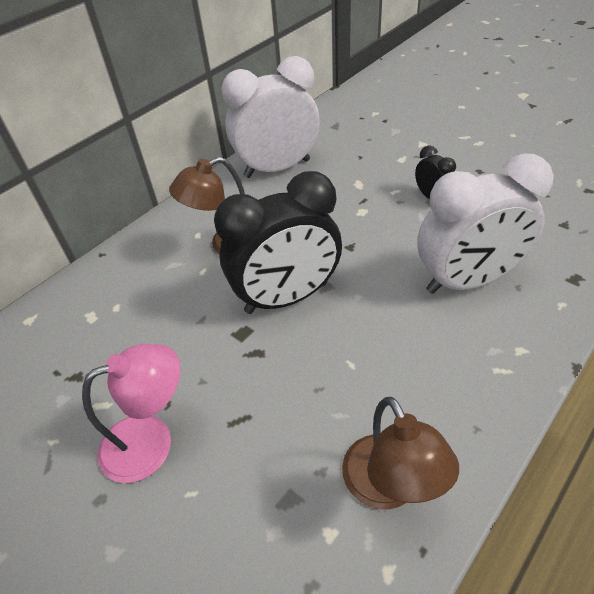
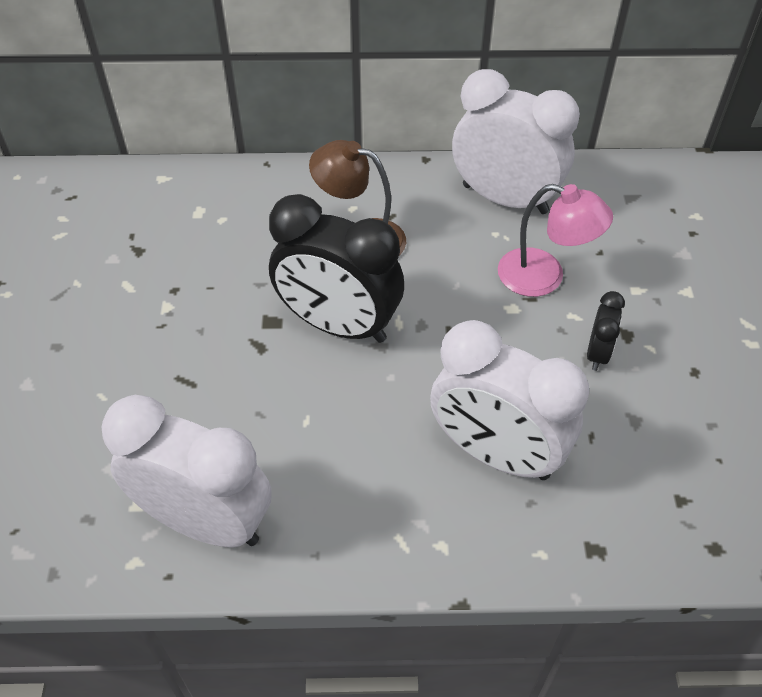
camera: 45 degrees right, 5 degrees up
pink lamp [82,344,180,483] -> pink lamp moved to [498,184,613,297]
brown lamp [342,397,459,509] -> white clock [101,395,272,548]

